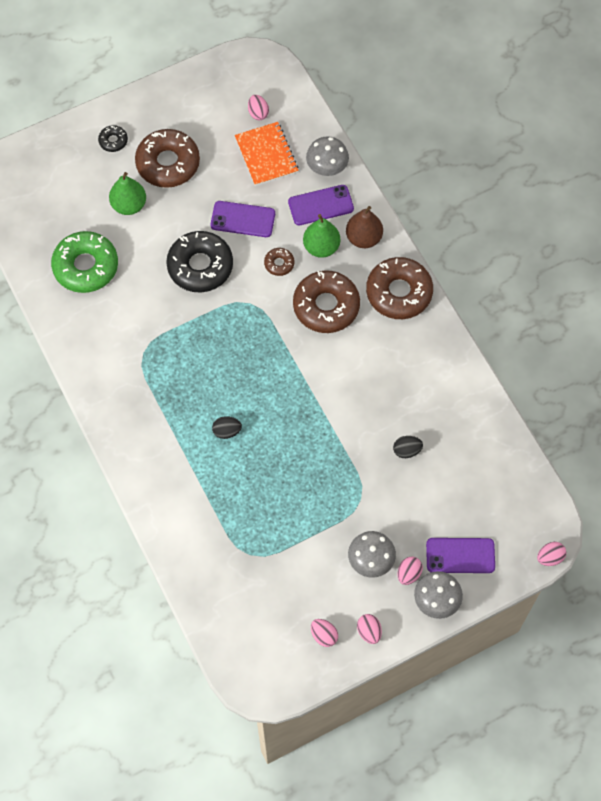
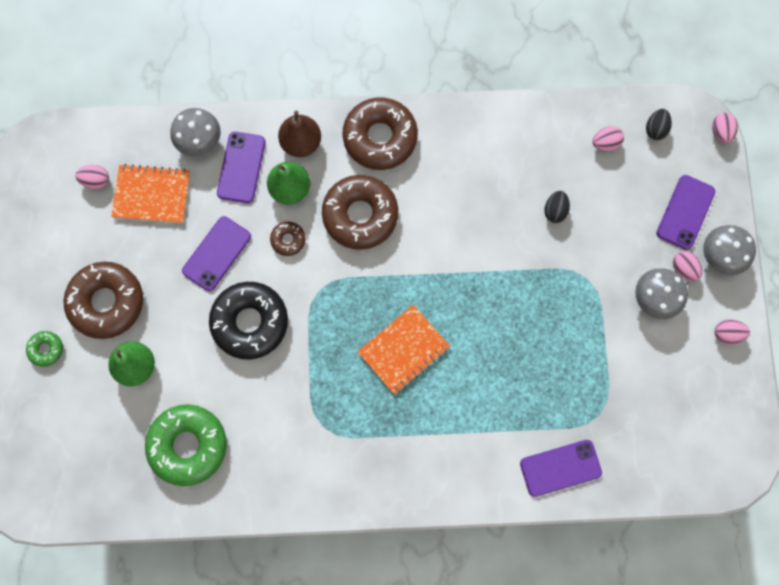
camera: 65 degrees left, 10 degrees up
black donut [98,125,128,152] -> green donut [26,331,63,367]
black egg [212,416,242,439] -> black egg moved to [646,109,672,140]
pink egg [311,619,338,647] -> pink egg moved to [593,126,624,151]
none -> orange notebook [357,305,450,395]
none -> purple phone [520,440,602,497]

